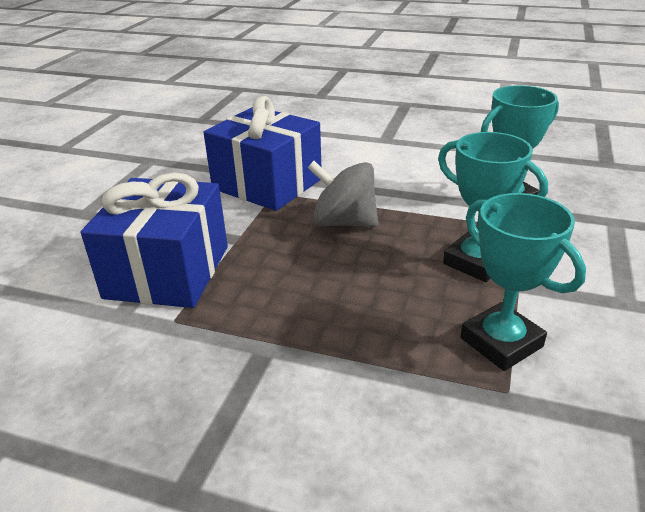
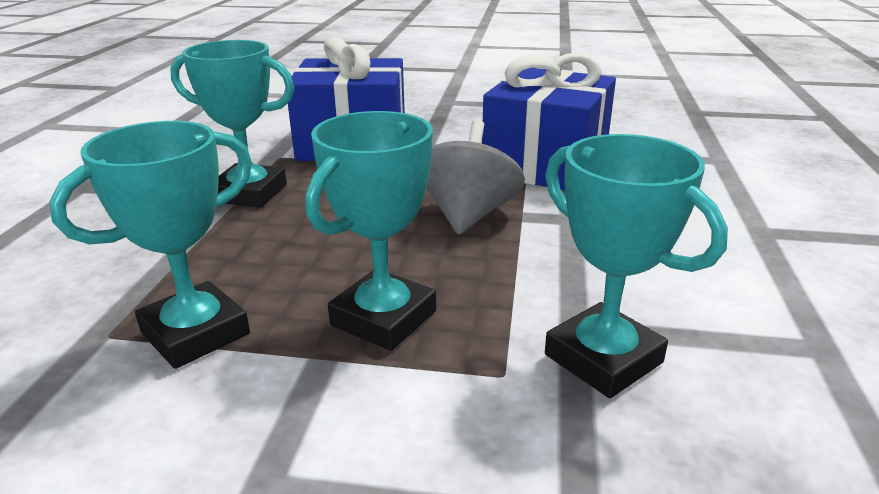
camera: 80 degrees right, 5 degrees down
none -> turquoise trophy [170,40,295,208]

